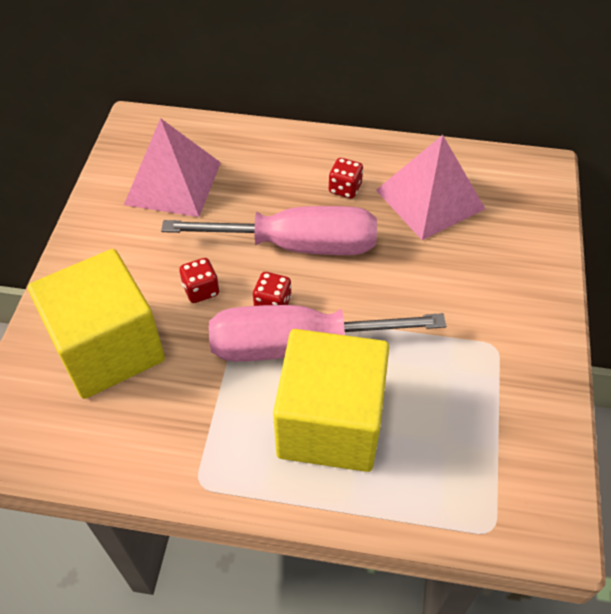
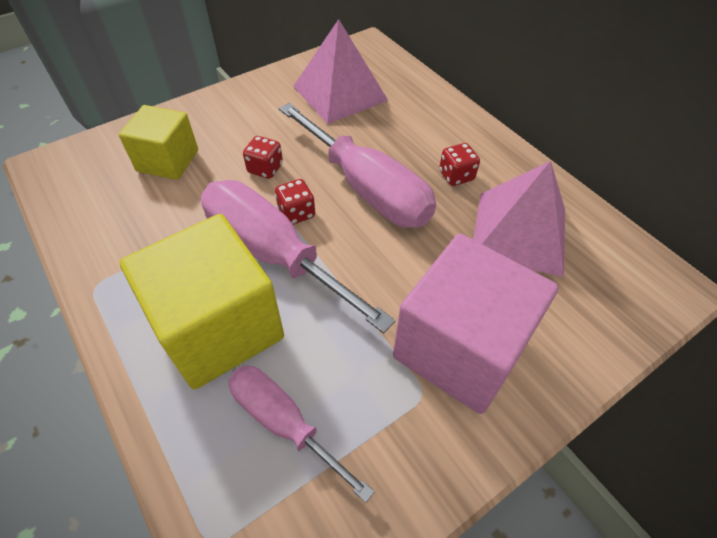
camera: 45 degrees right, 0 degrees up
yellow cube [28,249,165,399] -> yellow cube [119,105,198,180], size x0.61
none -> pink screwdriver [228,366,375,503]
none -> pink cube [393,234,559,414]

